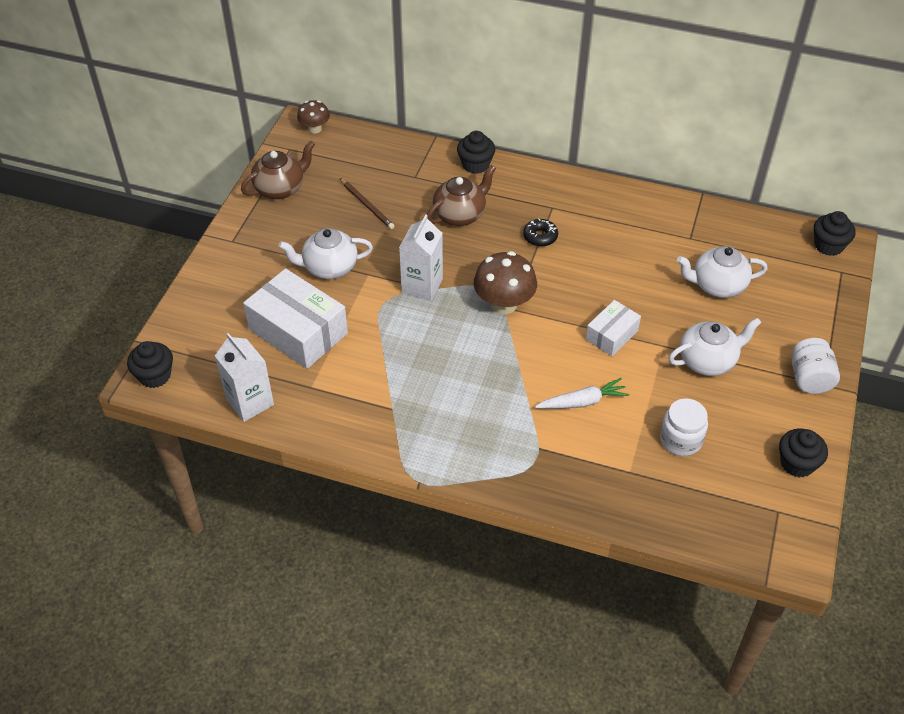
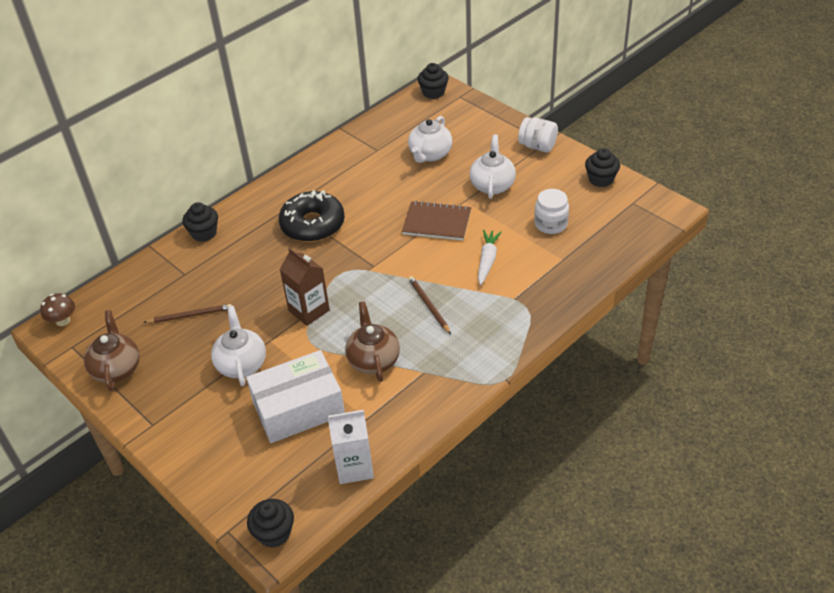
camera: 60 degrees left, 5 degrees down
white teapot [278,228,373,279] -> white teapot turned 150 degrees clockwise [211,306,266,386]
white carton [399,215,443,301] -> brown carton [280,248,330,326]
brown teapot [427,165,496,226] -> brown teapot moved to [345,301,400,382]
brown mushroom [474,251,537,314] -> none
black donut [523,218,558,247] -> black donut [279,190,345,242], size x2.15
white box [586,300,641,356] -> brown notebook [402,201,471,241]
none -> brown pencil [408,276,451,334]

